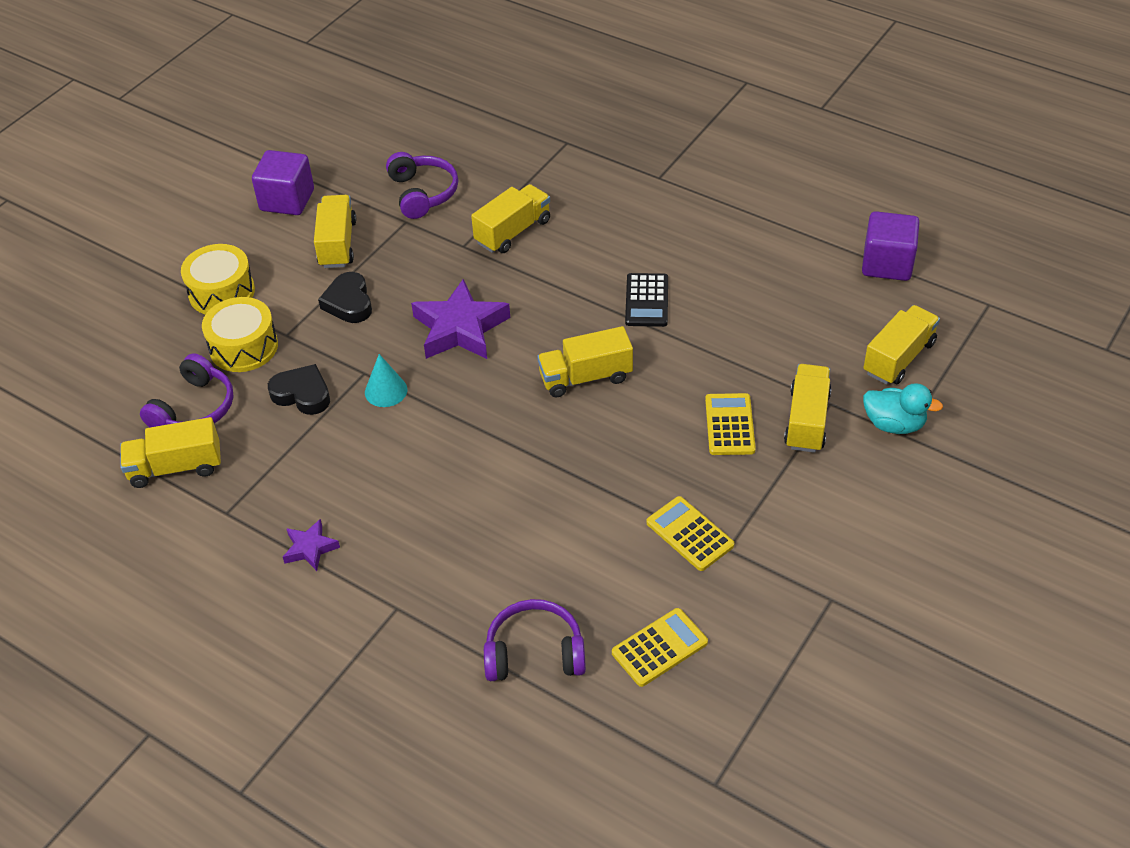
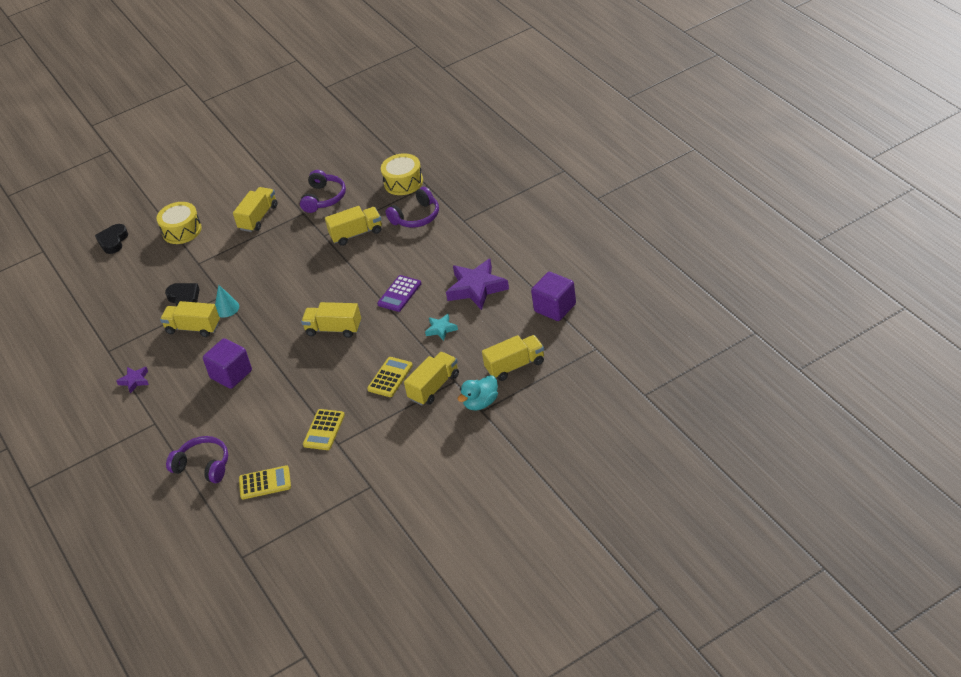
camera: 30 degrees right, 5 degrees down
yellow truck [120,417,221,488] -> yellow truck moved to [160,301,220,337]
purple headphones [140,353,234,427] -> purple headphones moved to [385,187,439,228]
yellow drum [202,297,278,372] -> yellow drum moved to [381,153,423,195]
purple cube [252,150,314,215] -> purple cube moved to [203,338,252,389]
black heart [318,272,372,323] -> black heart moved to [95,224,128,254]
purple star [411,279,510,359] -> purple star moved to [446,259,509,310]
black calculator [625,273,668,327] -> purple calculator [377,275,421,312]
yellow calculator [647,496,734,571] -> yellow calculator turned 150 degrees counterclockwise [303,409,345,450]
turquoise duck [863,383,943,434] -> turquoise duck turned 90 degrees clockwise [457,375,498,410]
none -> turquoise star [425,314,458,341]

